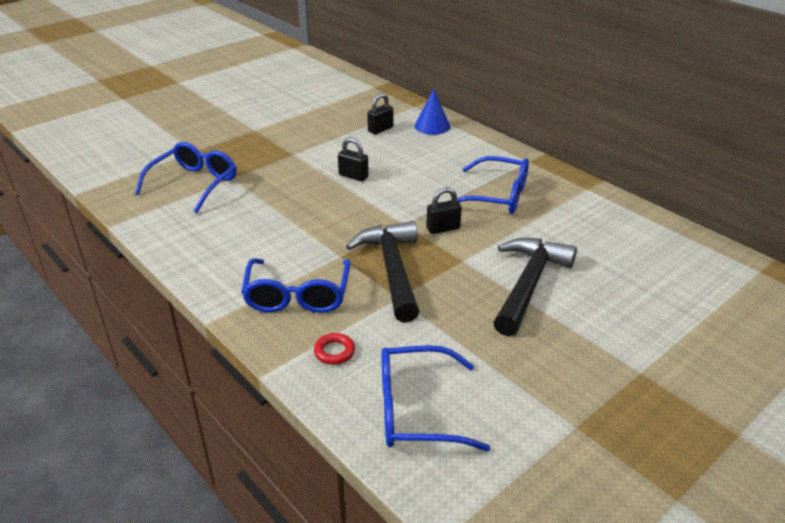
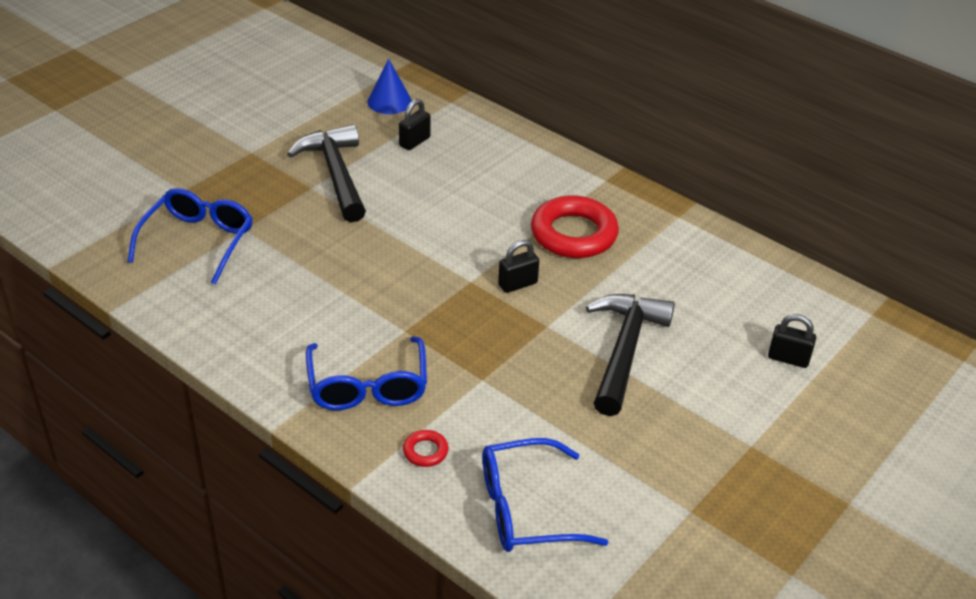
camera: 10 degrees left, 5 degrees up
black padlock [338,137,369,181] -> black padlock moved to [768,314,816,368]
black hammer [346,221,420,322] -> black hammer moved to [287,124,366,222]
blue cone [415,89,450,135] -> blue cone moved to [367,58,412,114]
blue glasses [457,156,529,214] -> red ring [531,196,619,258]

